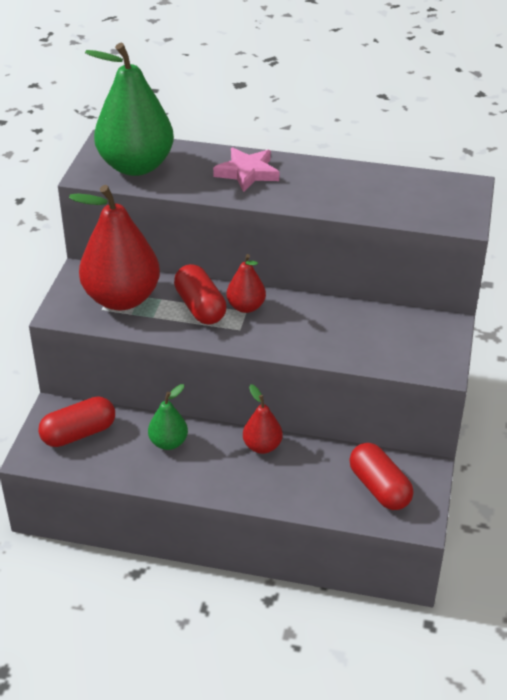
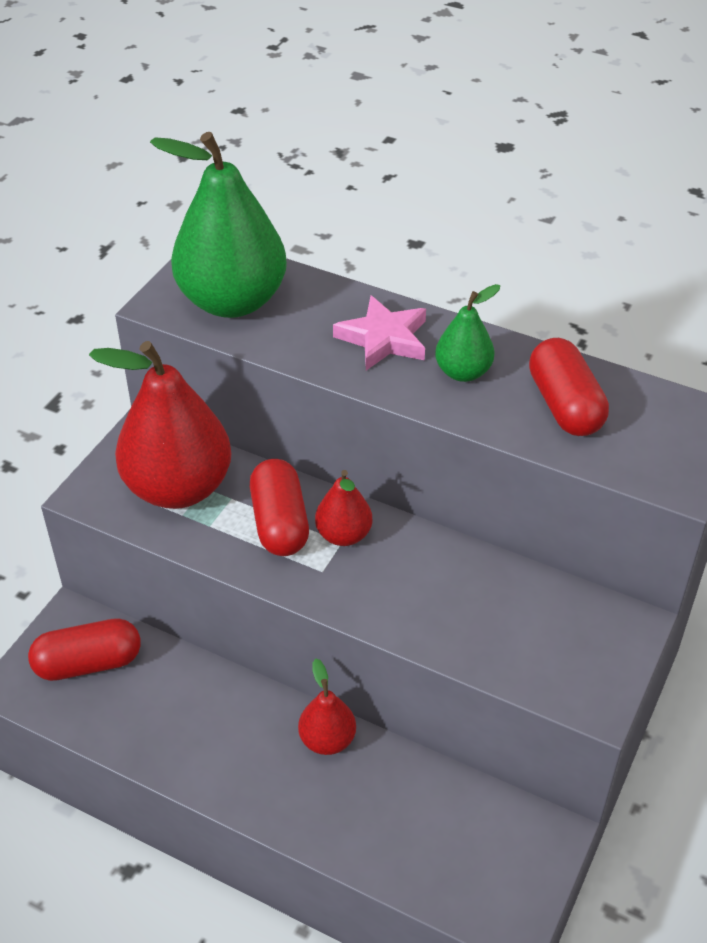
camera: 15 degrees right, 5 degrees up
green pear [148,384,188,450] -> green pear moved to [435,284,500,382]
red capsule [349,443,413,510] -> red capsule moved to [529,338,609,436]

